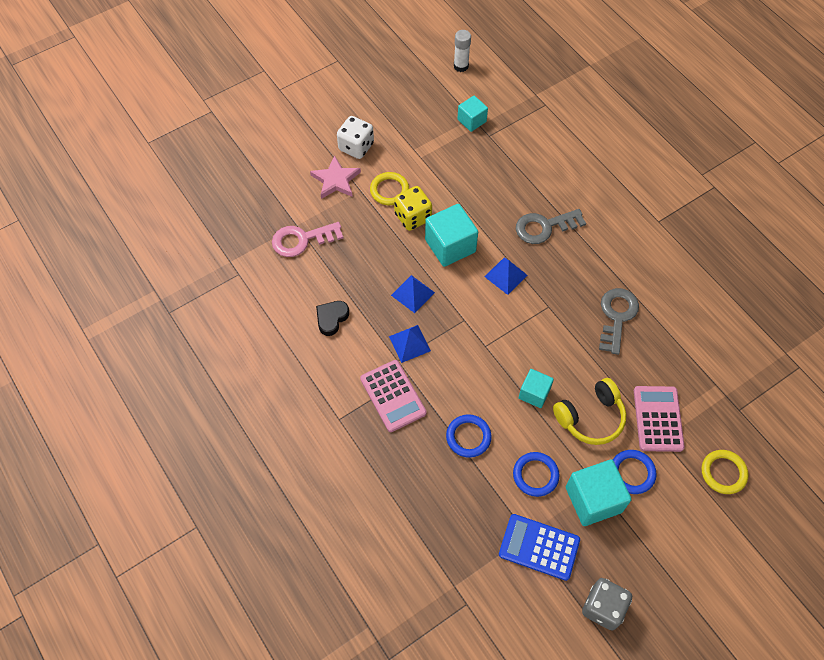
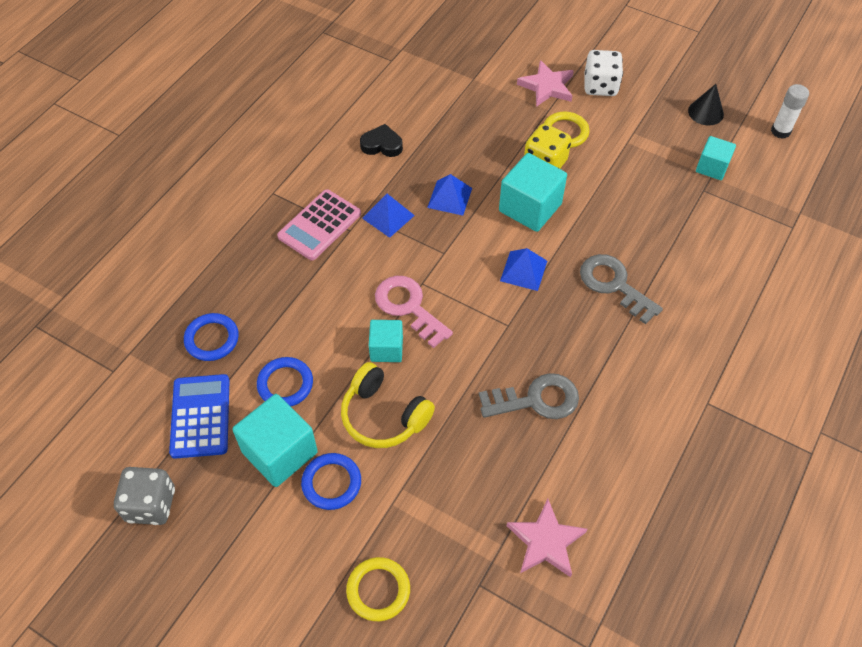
camera: 65 degrees right, 5 degrees down
pink key [272,222,343,257] -> pink key moved to [375,276,453,348]
blue ring [446,414,492,458] -> blue ring moved to [184,313,239,361]
pink calculator [634,386,685,452] -> none
none -> pink star [507,499,587,577]
none -> black cone [688,84,724,126]

